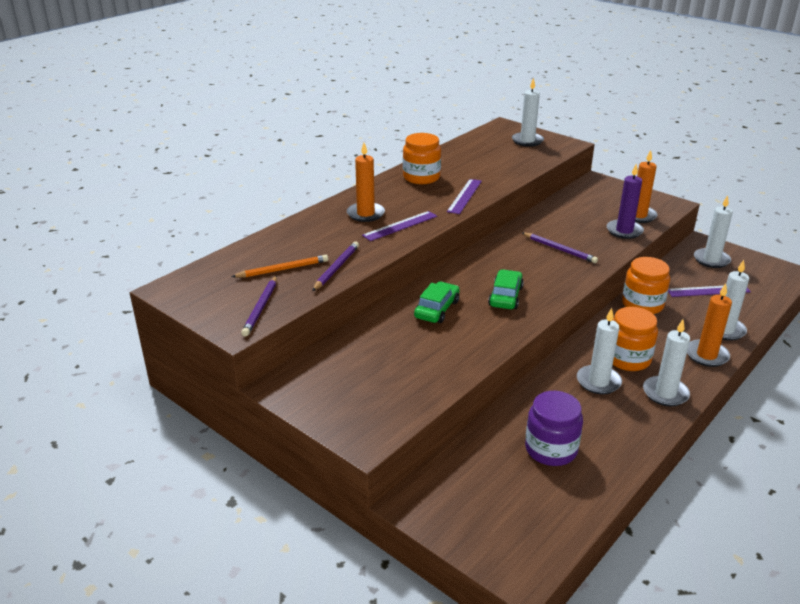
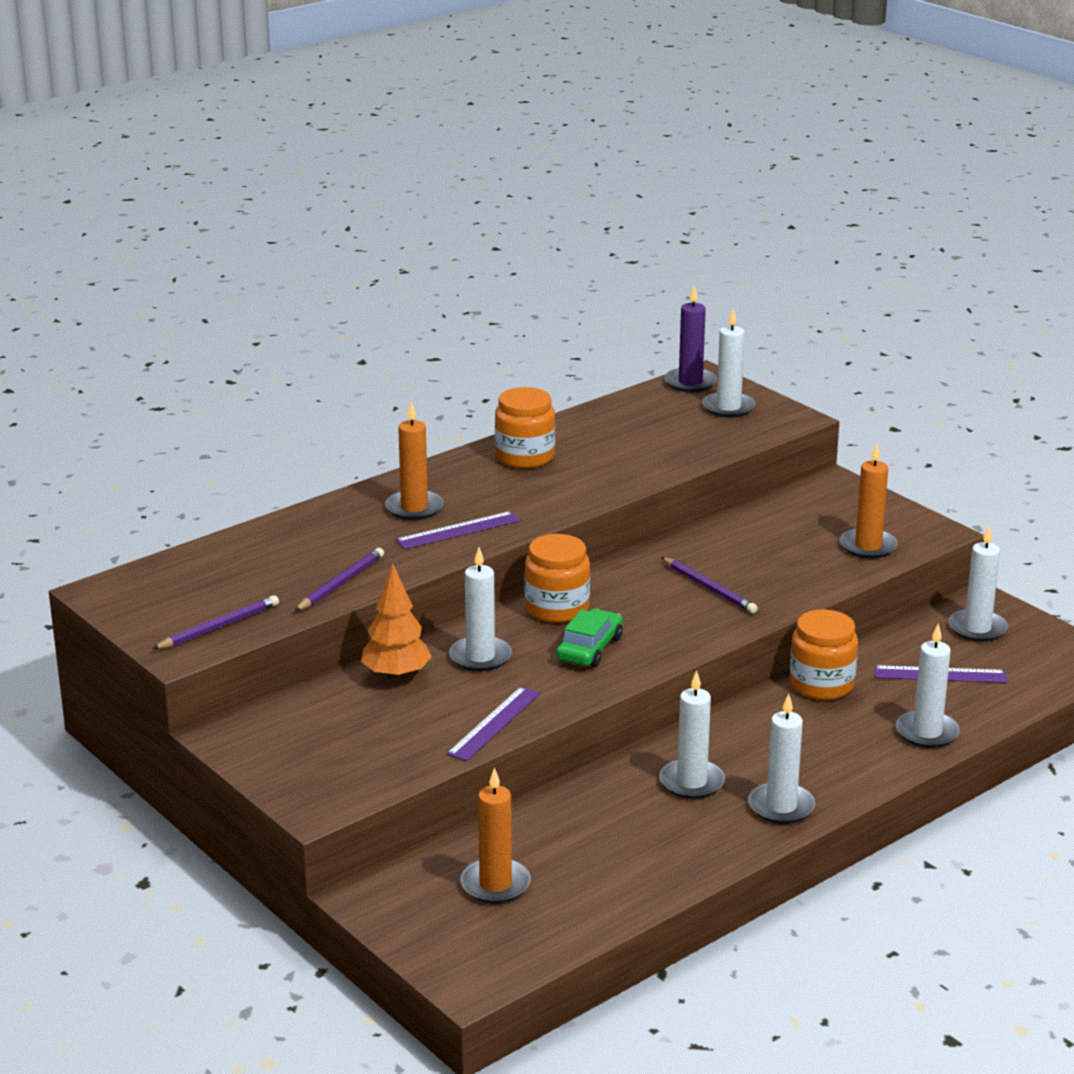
camera: 10 degrees right, 5 degrees down
orange pencil [231,255,328,278] -> none
purple pencil [241,276,277,336] -> purple pencil turned 150 degrees counterclockwise [152,595,279,649]
green car [414,282,460,323] -> white candle [449,547,512,671]
purple ruler [447,179,482,214] -> purple ruler moved to [447,686,541,761]
purple jar [525,391,583,466] -> none
purple candle [607,164,644,239] -> purple candle moved to [665,286,717,392]
orange jar [613,307,658,371] -> orange jar moved to [525,534,590,623]
orange candle [687,283,732,367] -> orange candle moved to [461,768,531,903]
none -> orange tree [361,563,432,681]

